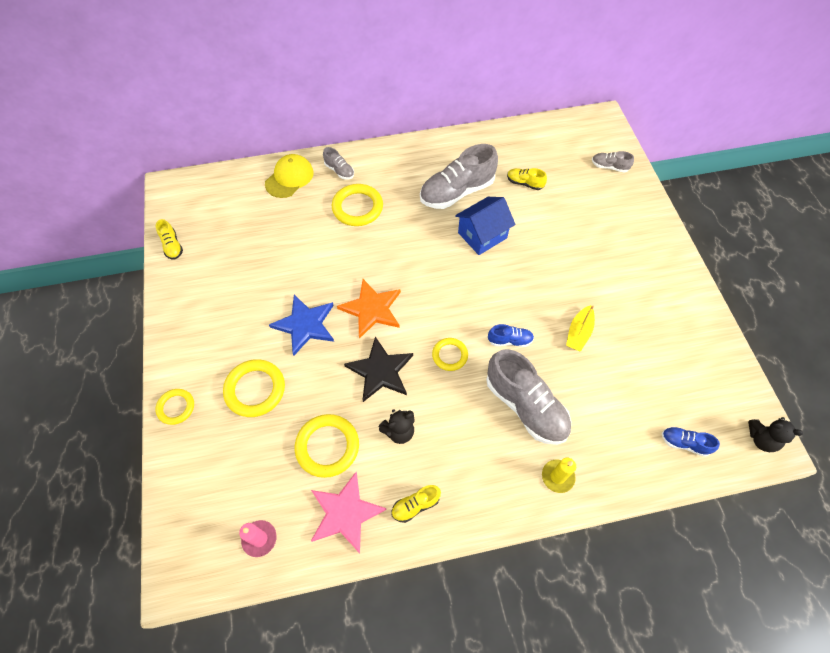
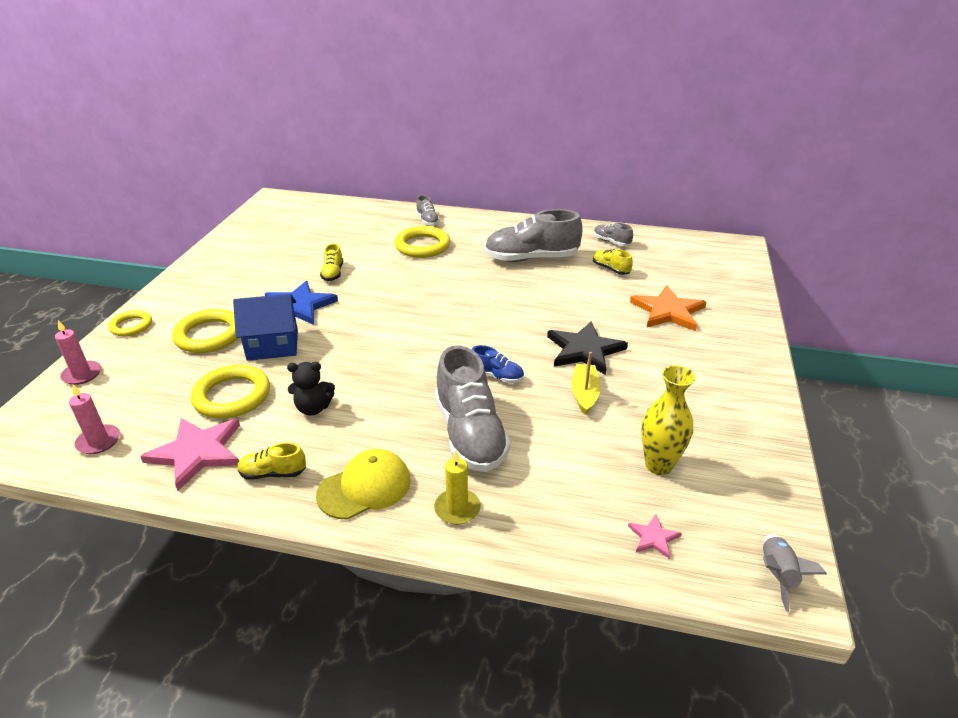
camera: 25 degrees right, 25 degrees down
yellow shoe [156,219,183,260] -> yellow shoe moved to [320,244,343,281]
yellow cap [265,154,314,198] -> yellow cap moved to [316,449,411,519]
orange star [337,279,401,339] -> orange star moved to [630,285,706,331]
black star [344,336,413,402] -> black star moved to [547,321,628,375]
yellow ring [432,338,468,371] -> none
blue house [455,197,515,255] -> blue house moved to [233,294,298,361]
yellow boat [566,305,595,352] -> yellow boat turned 135 degrees clockwise [571,352,601,415]
grey shoe [592,151,634,173] -> grey shoe moved to [594,223,633,246]
blue shoe [662,427,720,457] -> pink star [628,514,682,559]
black teddy bear [748,417,803,452] -> grey rocket [763,534,827,612]
none -> pink candle [55,320,101,385]
none -> yellow vase [641,365,696,475]

